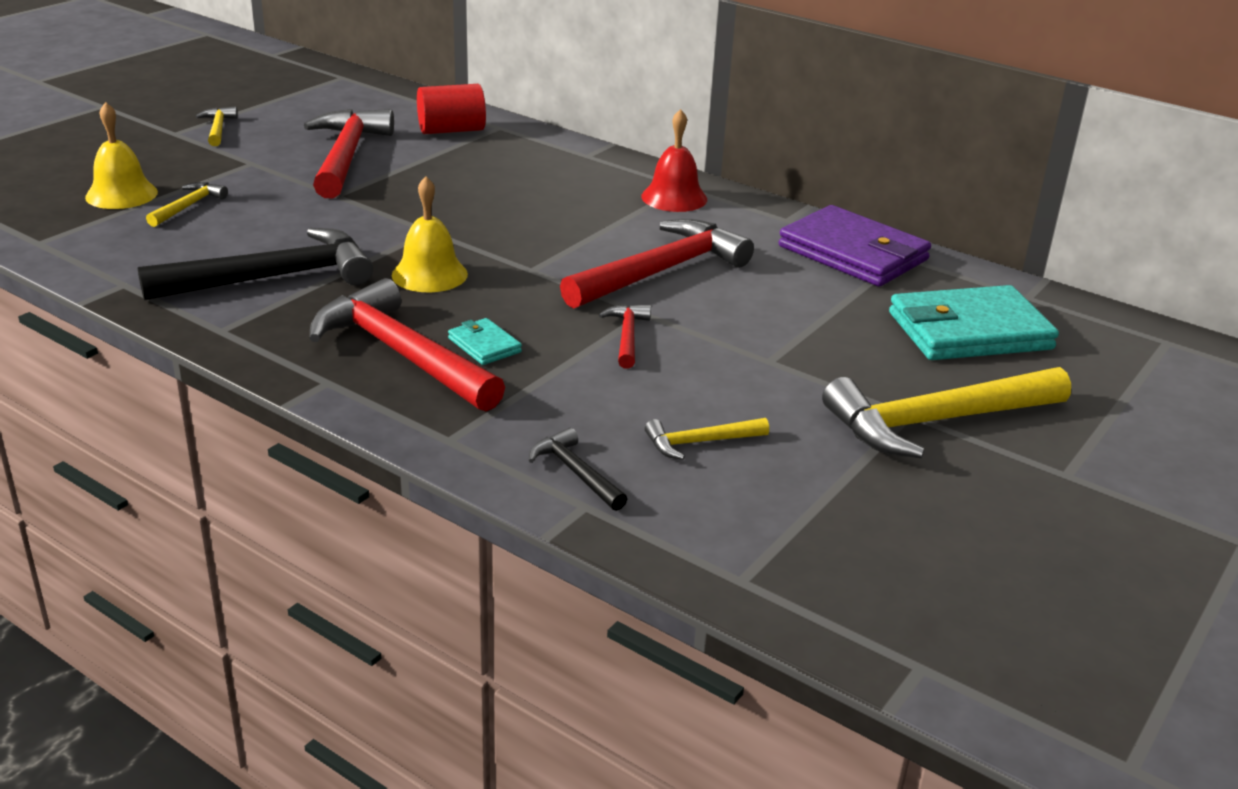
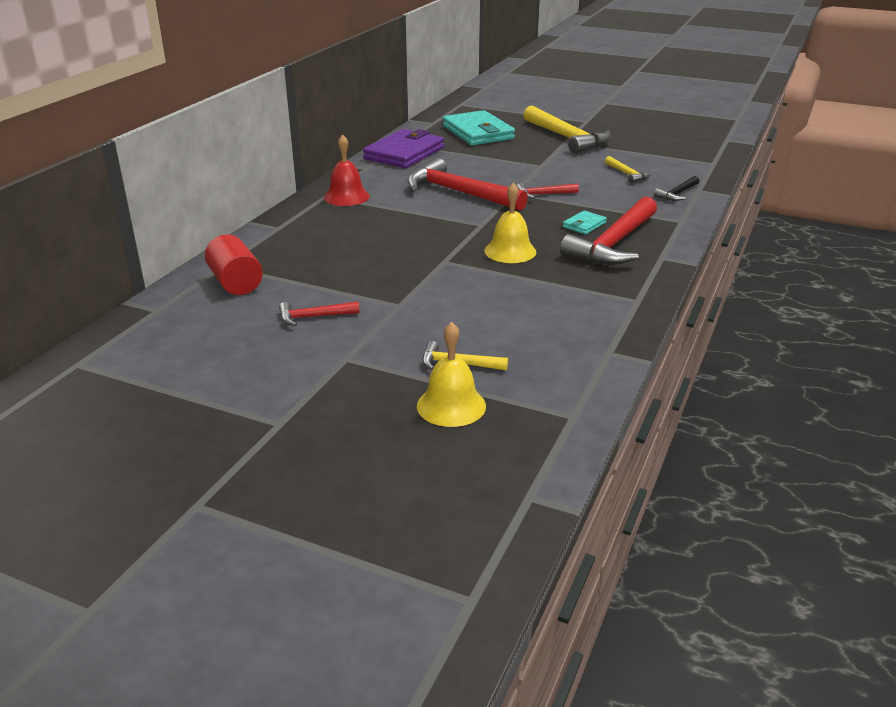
camera: 100 degrees left, 0 degrees up
black hammer [138,228,373,301] -> none
yellow hammer [196,106,238,146] -> none
red hammer [304,109,394,199] -> red hammer [279,301,360,326], size x0.47

